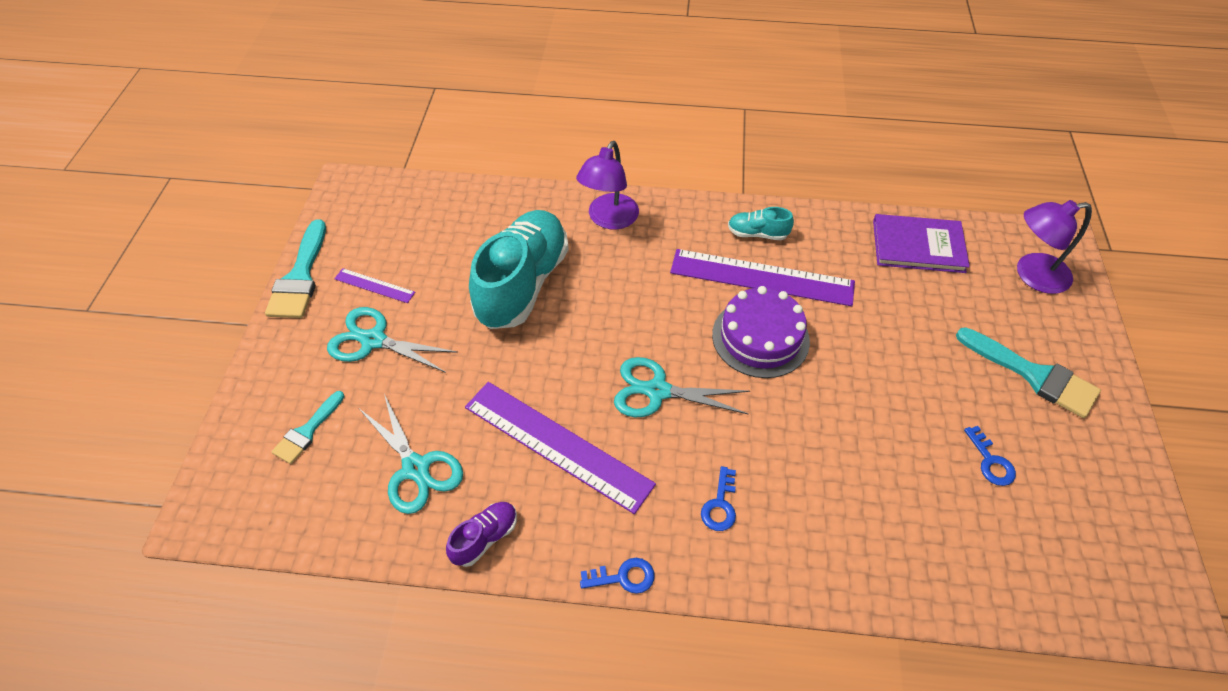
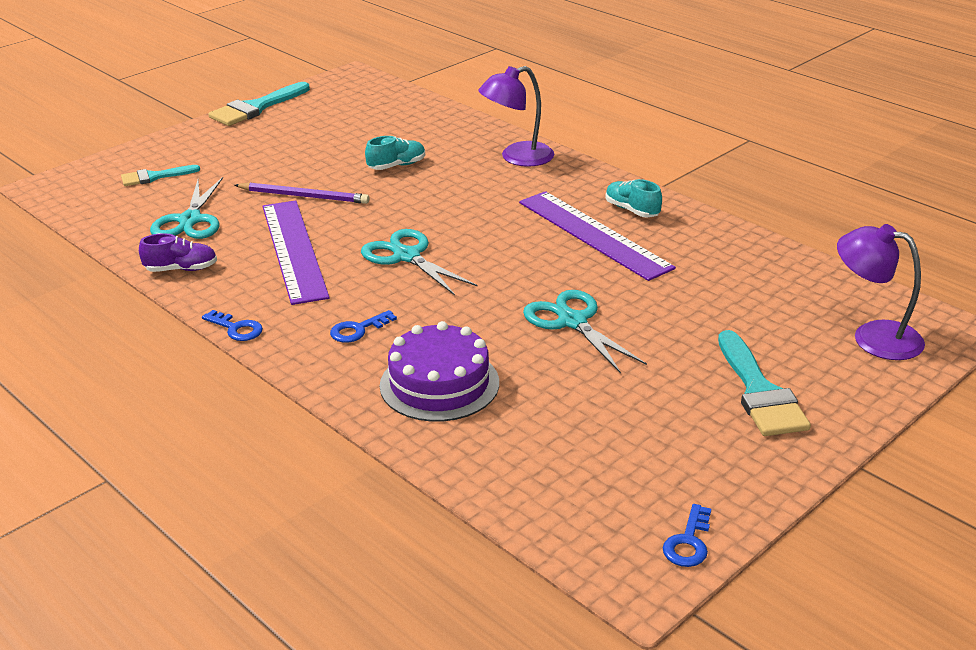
camera: 40 degrees right, 20 degrees down
turquoise scissors [327,307,458,373] -> turquoise scissors moved to [523,290,647,374]
purple ruler [334,268,415,303] -> none
turquoise shoe [469,210,569,329] -> turquoise shoe [365,136,425,170], size x0.44
purple cake [712,286,810,378] -> purple cake moved to [380,321,499,422]
purple book [873,214,970,273] -> none
blue key [964,426,1016,486] -> blue key moved to [663,504,711,567]
none -> purple pencil [235,182,369,204]

